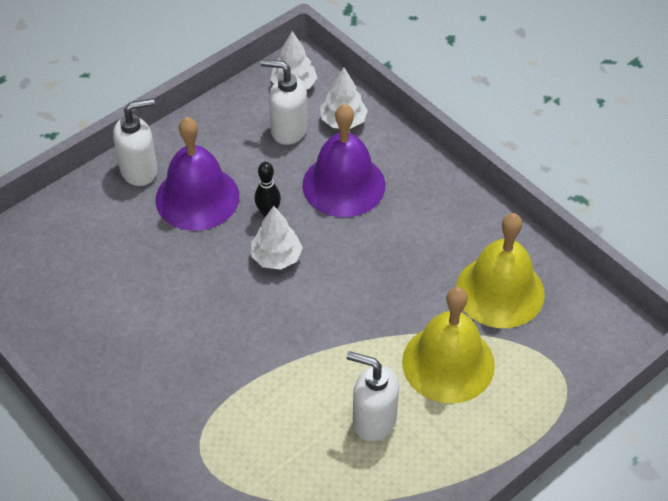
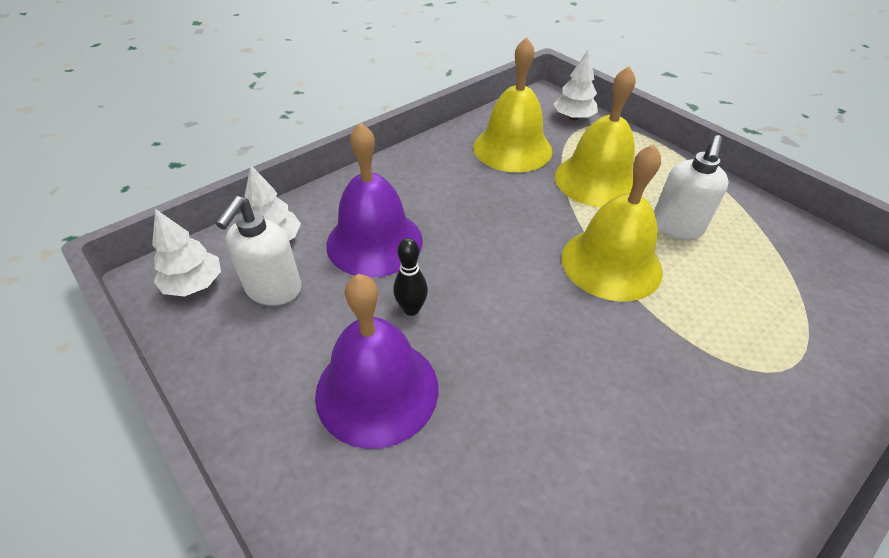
camera: 90 degrees left, 5 degrees down
white soap dispenser [113,98,157,186] -> none
white tree [251,206,303,270] -> white tree moved to [553,49,598,120]
none -> yellow bell [562,144,663,302]

